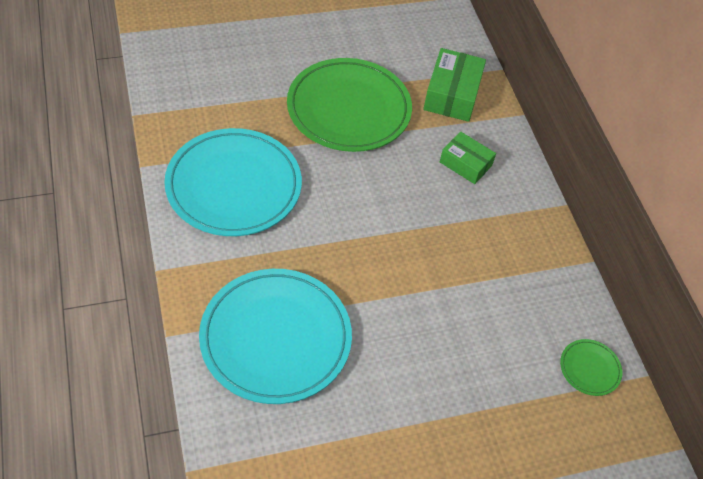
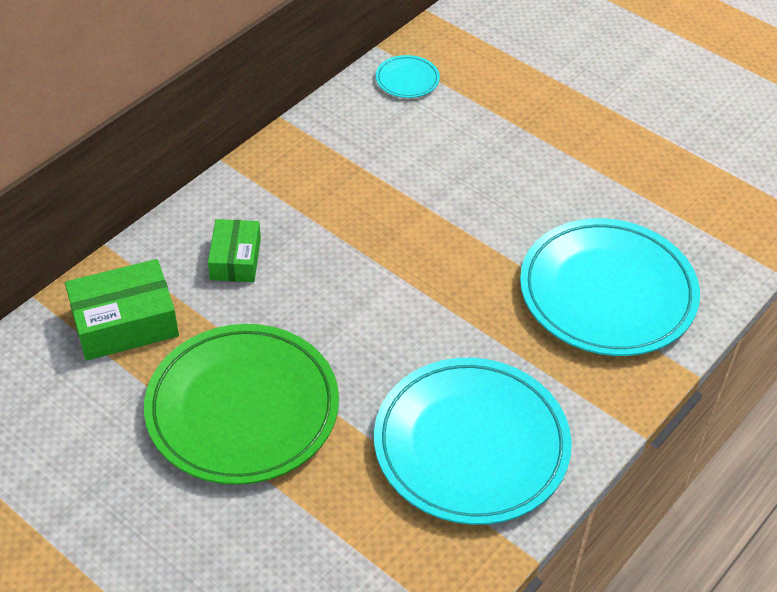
camera: 120 degrees left, 5 degrees down
green plate [560,339,622,396] -> turquoise plate [376,55,440,98]

